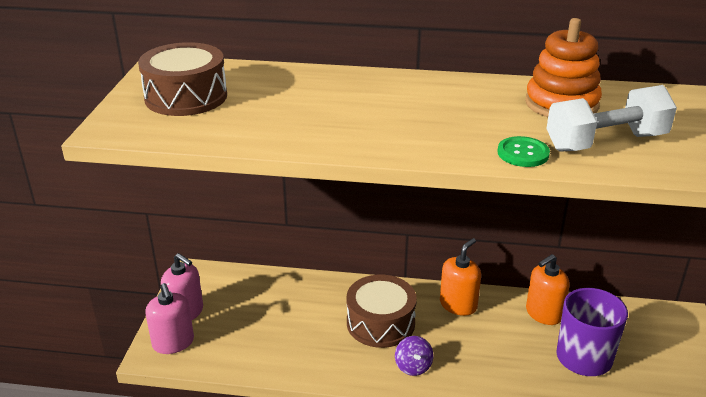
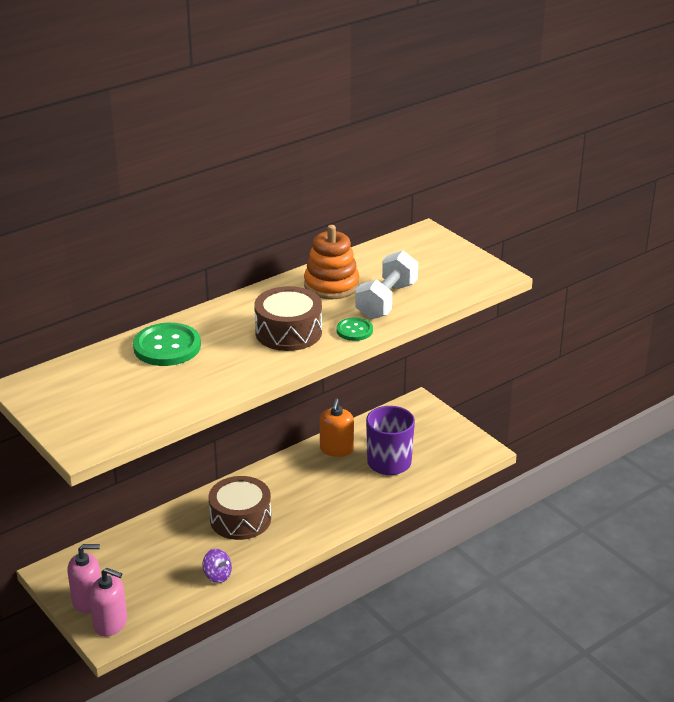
camera: 45 degrees left, 0 degrees up
brown drum [138,42,227,116] -> brown drum moved to [254,286,322,351]
purple spinning top [395,336,433,376] -> purple spinning top moved to [202,549,232,583]
orange soap dispenser [440,238,481,316] -> none
none -> green button [133,323,201,366]

